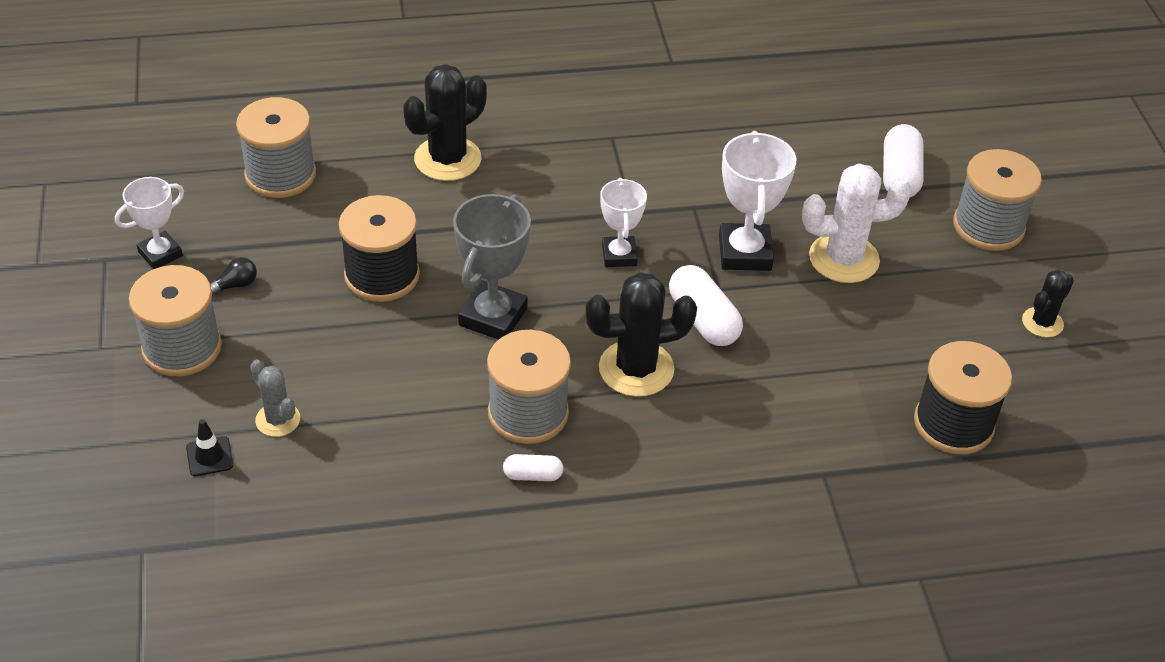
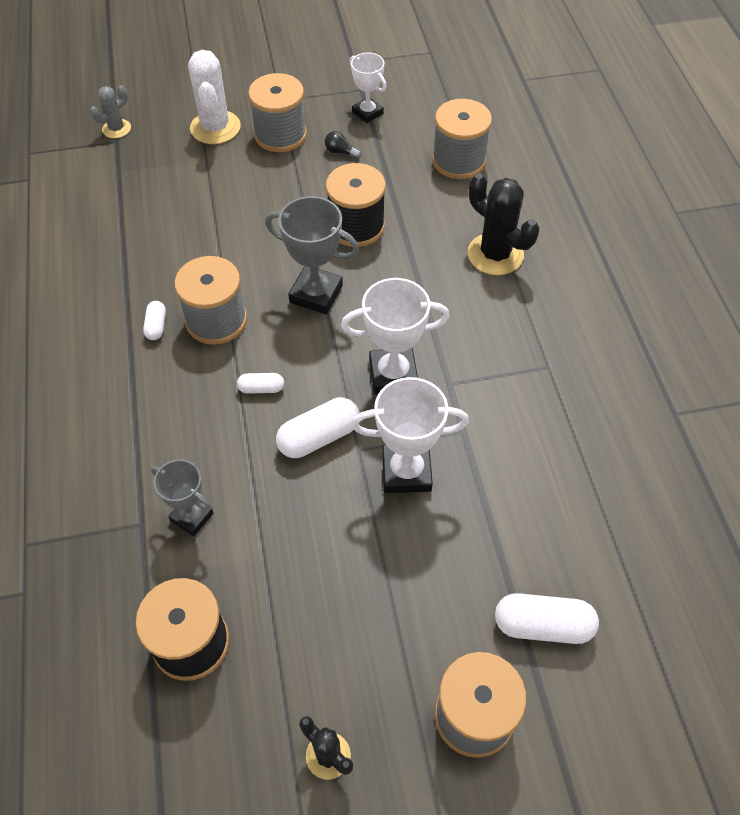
camera: 90 degrees right, 10 degrees up
black traffic cone [186,419,233,476] -> none
black light bulb [210,257,257,296] -> black light bulb turned 150 degrees clockwise [325,131,361,159]
grey cactus [250,359,300,437] -> grey cactus moved to [90,85,131,138]
black cactus [585,272,697,397] -> white capsule [237,373,284,394]
white trophy [600,178,647,267] -> white trophy [341,278,450,395], size x1.55
white cactus [802,164,912,283] -> white cactus moved to [188,50,241,144]
none -> grey trophy [151,460,213,536]

